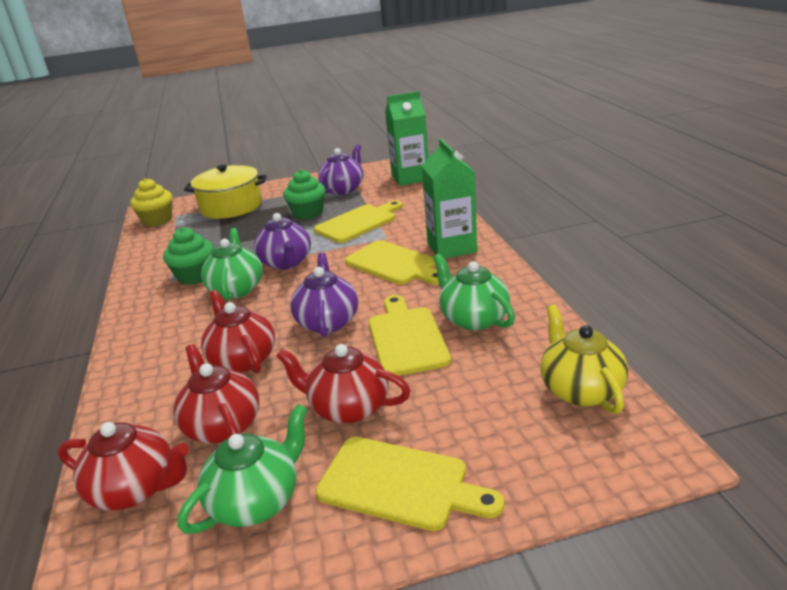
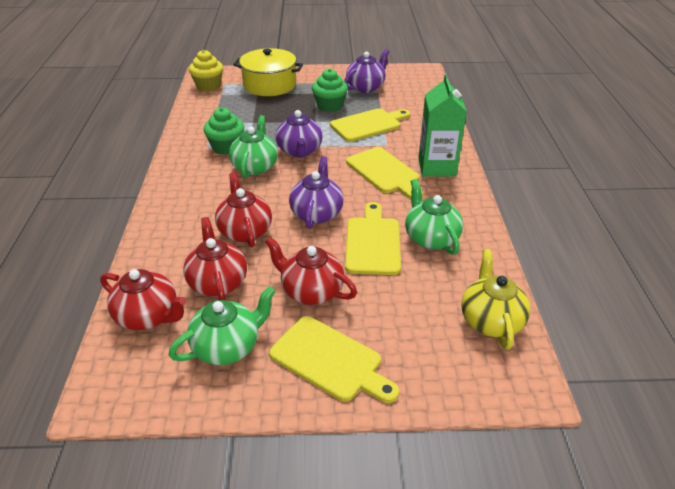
camera: 10 degrees right, 10 degrees up
green carton [385,91,428,186] -> none

